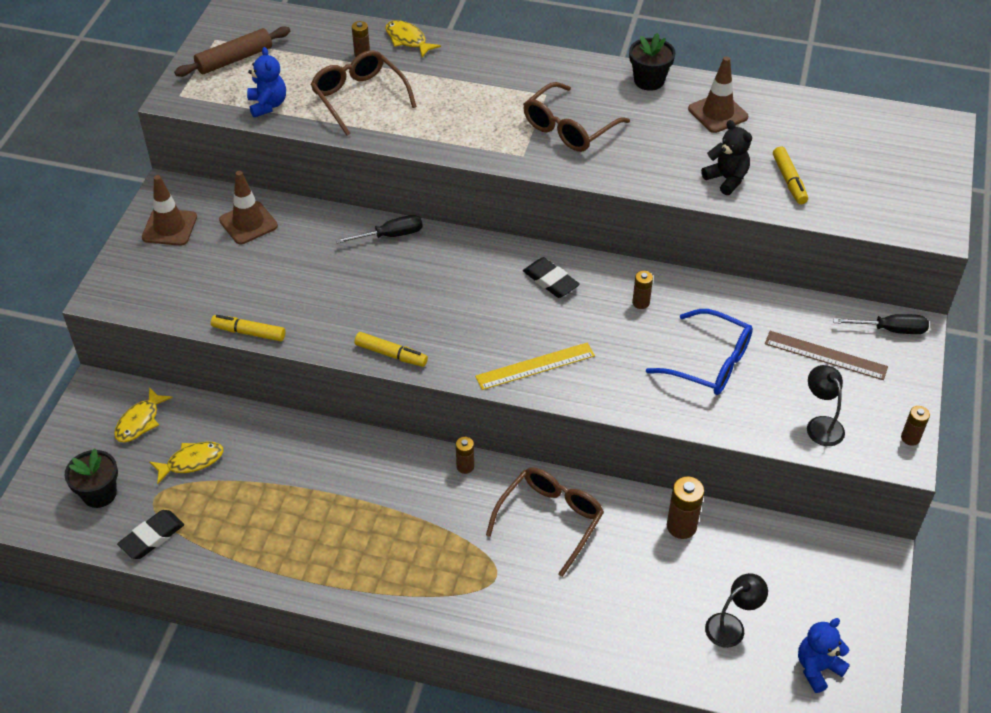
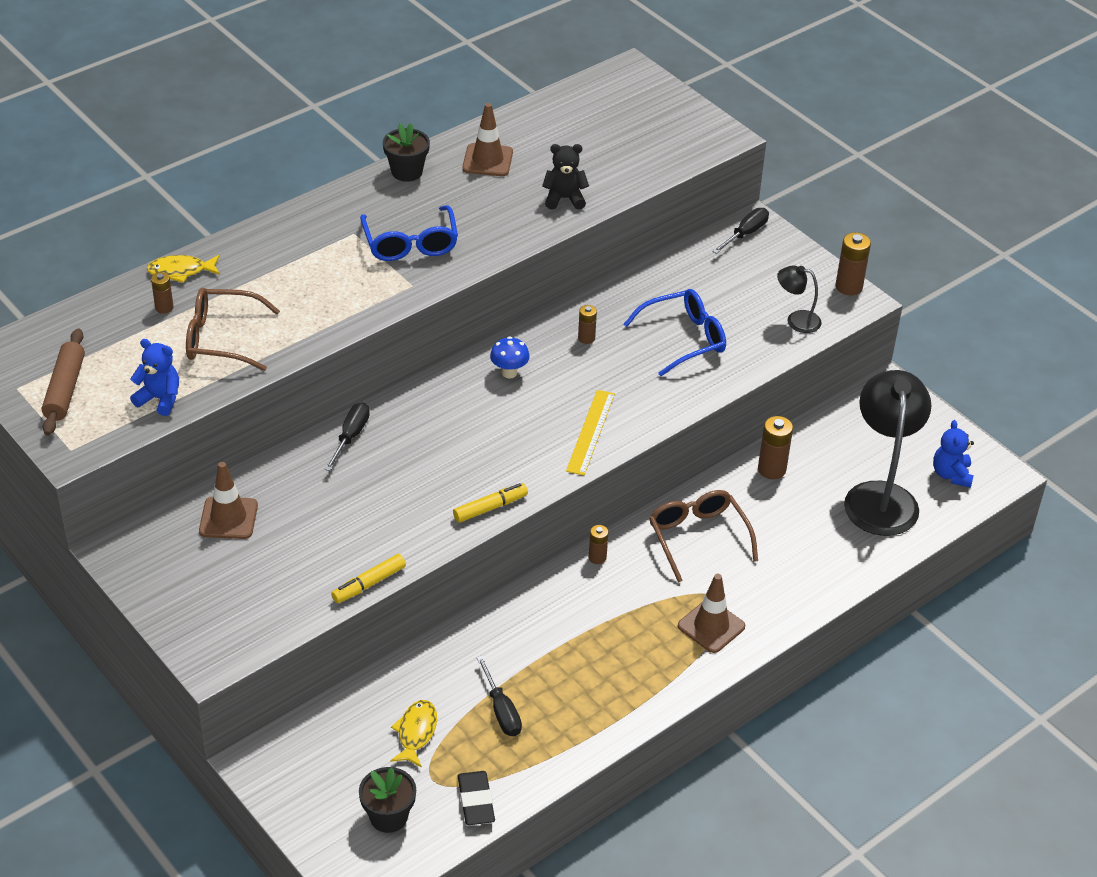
camera: 55 degrees left, 5 degrees down
yellow fish [114,387,173,442] -> none
brown traffic cone [142,175,197,246] -> brown traffic cone moved to [678,574,745,653]
brown glasses [523,82,630,152] -> blue glasses [360,205,458,261]
black eraser [523,257,580,298] -> blue mushroom [490,336,530,378]
black lamp [705,573,768,648] -> black lamp [844,370,931,536], size x2.12
brown ruler [765,331,888,380] -> none
yellow marker [773,147,808,204] -> none
brown battery [901,406,930,446] -> brown battery [835,232,871,295], size x1.64
none -> black screwdriver [476,656,522,736]

